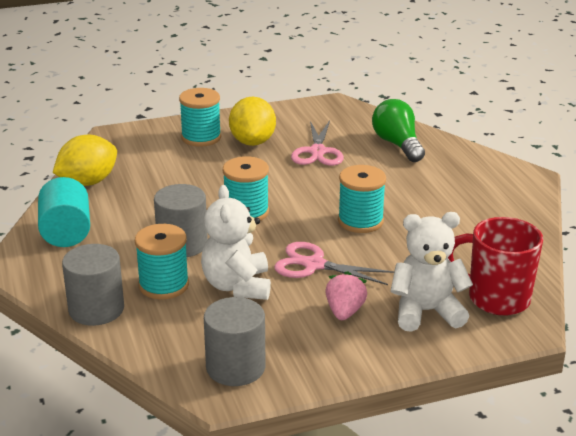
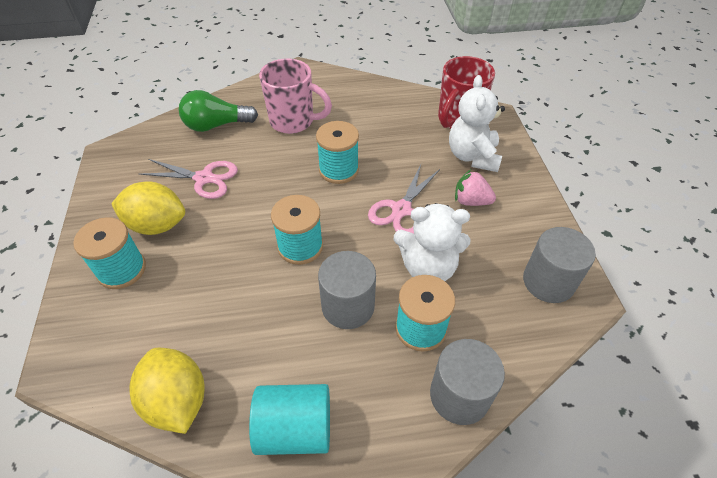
camera: 80 degrees left, 20 degrees up
none -> pink mug [259,59,332,134]

